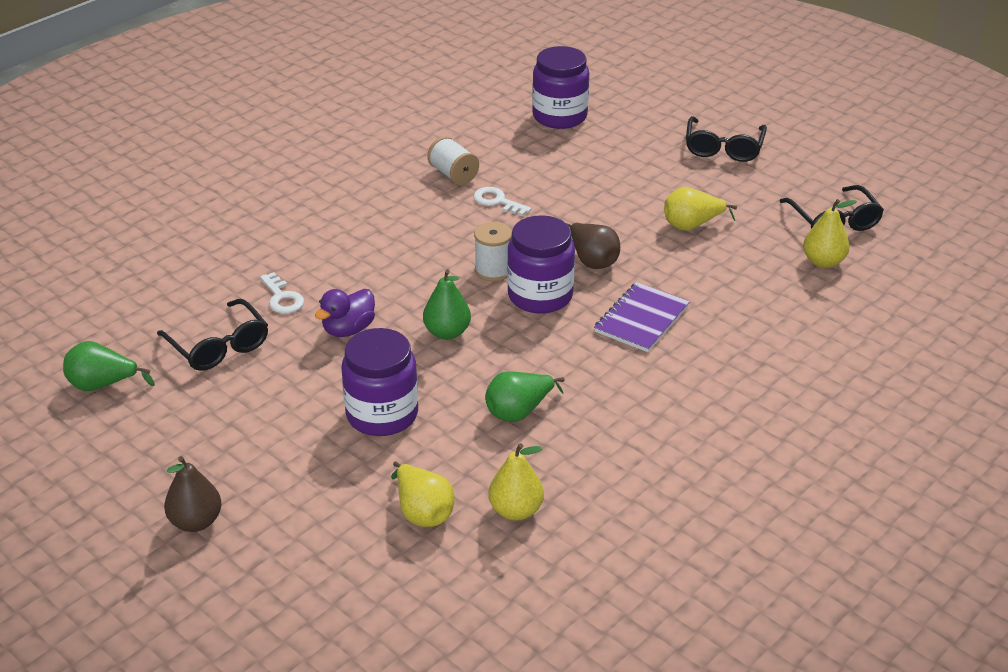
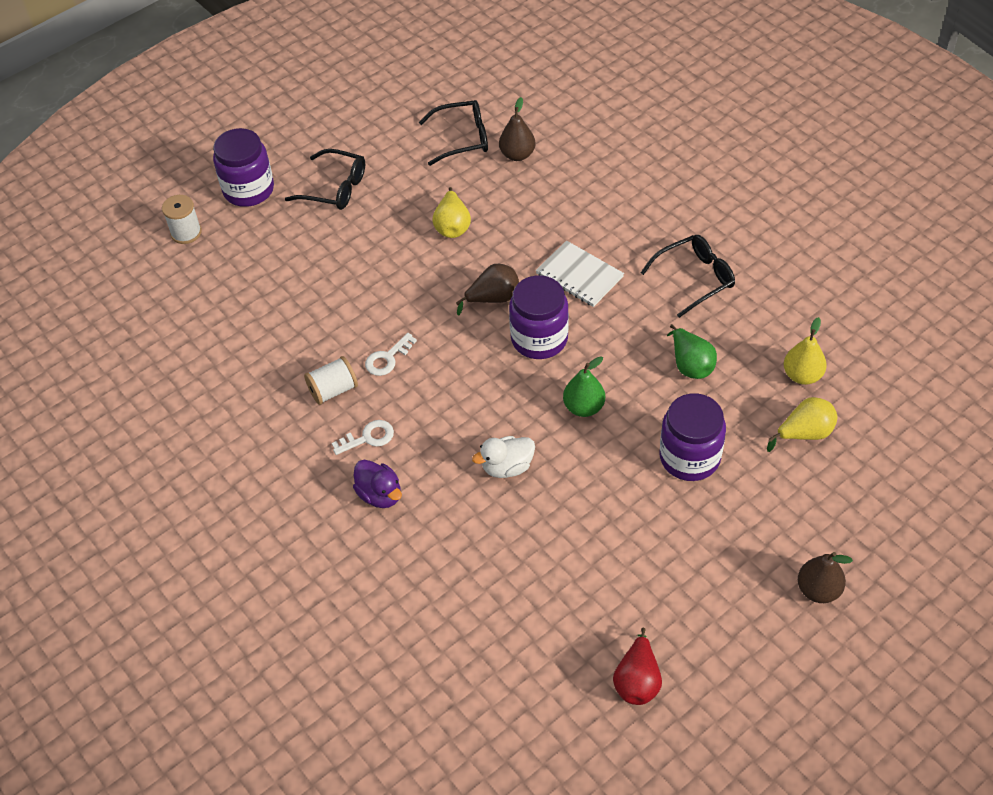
camera: 80 degrees left, 15 degrees up
green pear [63,341,155,391] -> red pear [613,628,662,705]
black glasses [157,299,268,371] -> black glasses moved to [641,235,735,318]
white key [260,272,304,314] -> white key moved to [332,420,394,455]
purple duck [315,289,375,337] -> purple duck moved to [353,460,402,508]
white spool [474,222,512,281] -> white spool moved to [162,195,202,244]
purple jar [532,46,589,129] -> purple jar moved to [213,128,274,207]
purple notebook [594,282,689,352] -> white notebook [536,240,624,307]
yellow pear [803,199,857,268] -> brown pear [499,97,536,161]
none -> white duck [472,436,535,478]

